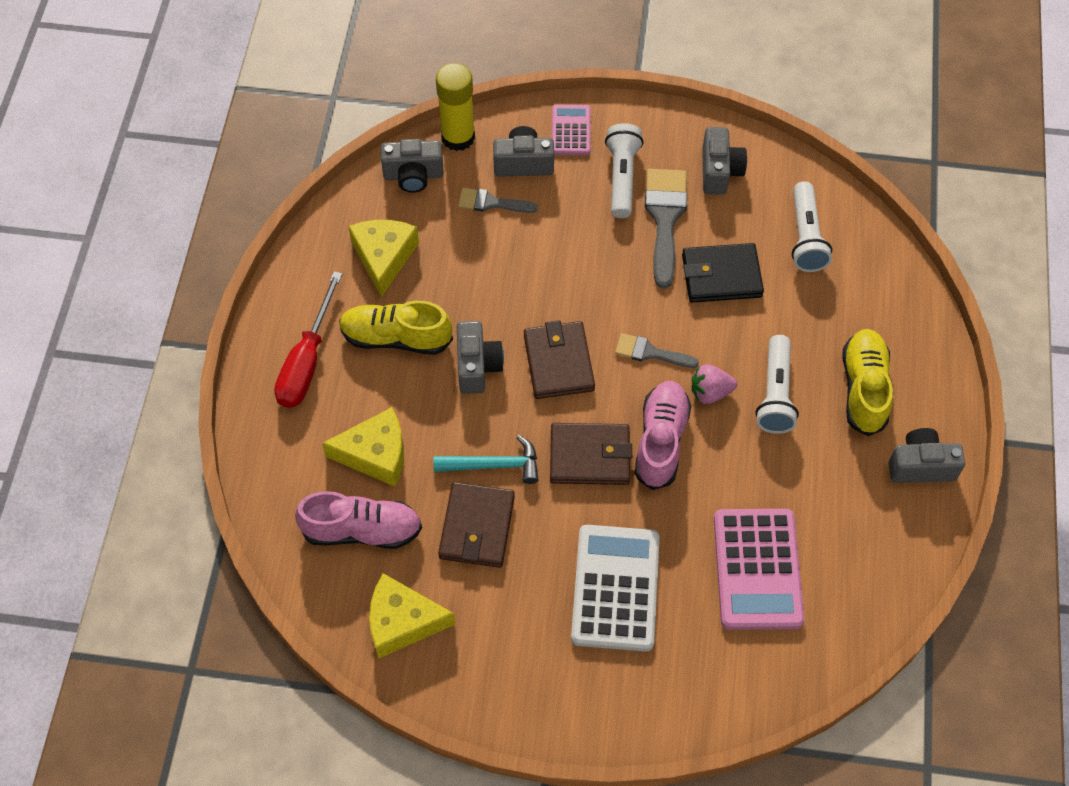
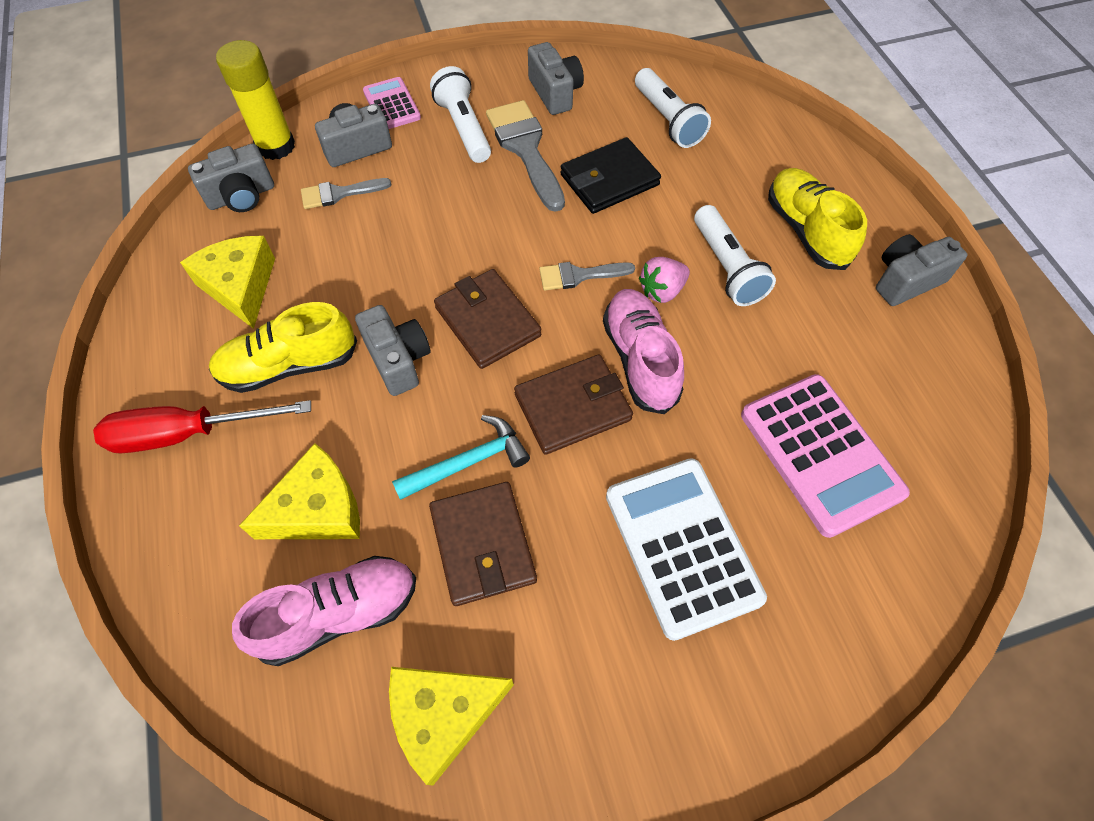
camera: 25 degrees left, 0 degrees up
red screwdriver [274,271,342,408] -> red screwdriver turned 90 degrees clockwise [93,400,311,453]

